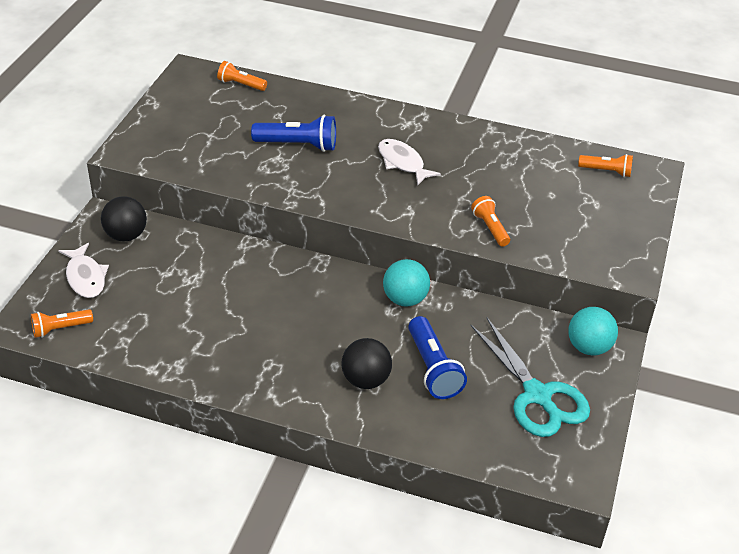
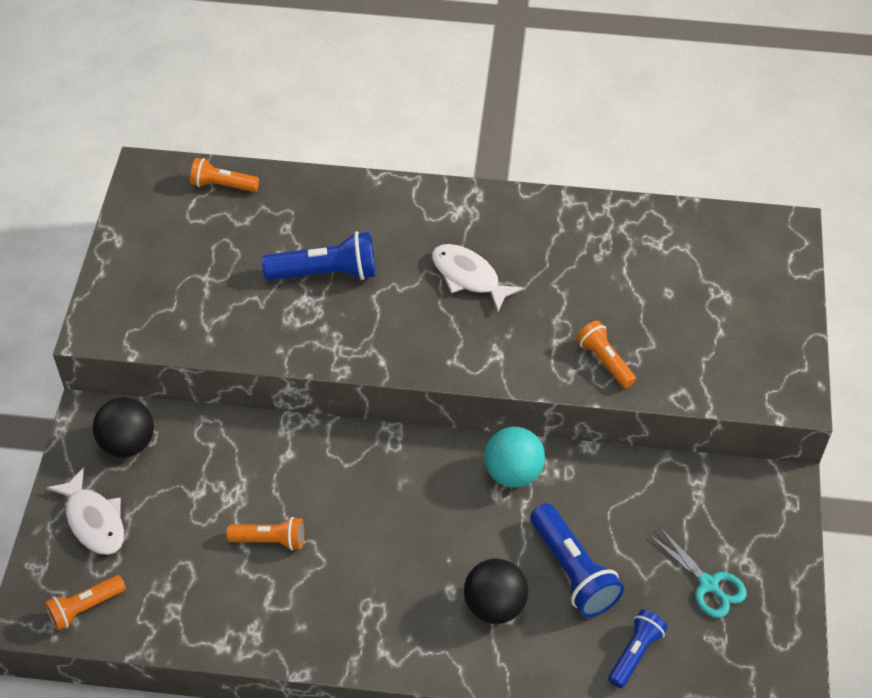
camera: 10 degrees left, 10 degrees up
turquoise scissors [470,318,590,437] -> turquoise scissors [650,527,747,618], size x0.55
turquoise ball [568,307,618,356] -> none
orange flashlight [578,154,633,177] -> orange flashlight moved to [226,517,304,550]
none -> blue flashlight [608,610,668,688]

